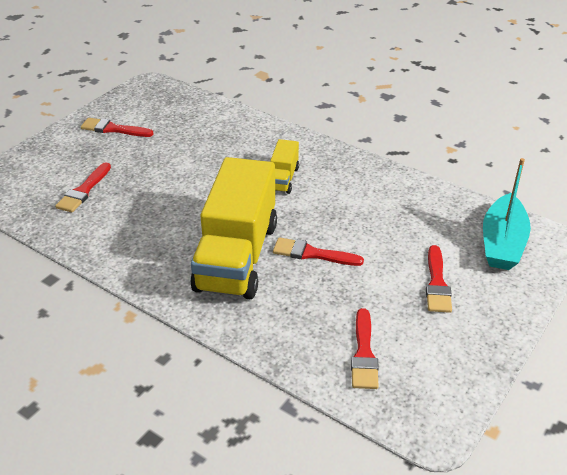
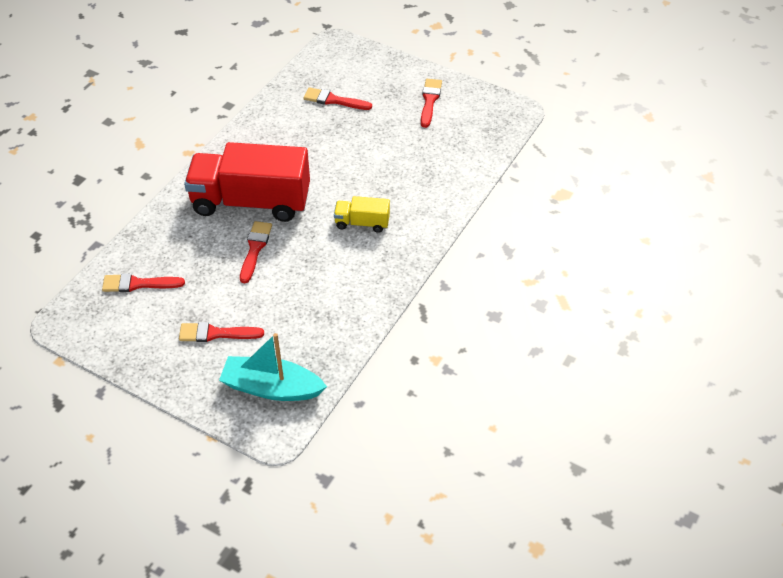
camera: 85 degrees right, 10 degrees up
yellow truck [191,157,277,299] -> red truck [184,142,310,222]

